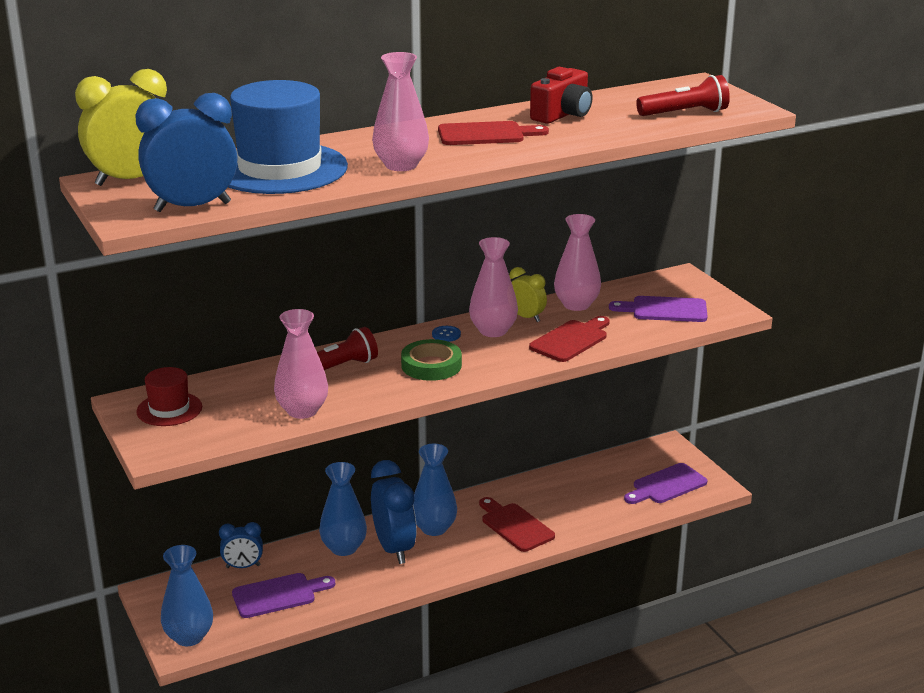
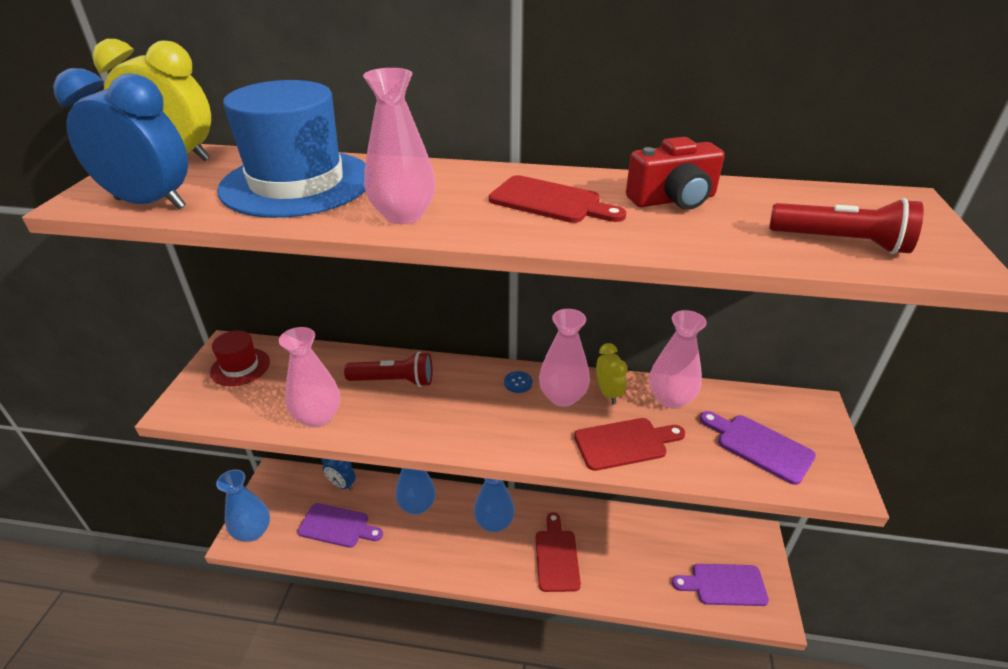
camera: 35 degrees right, 10 degrees up
blue clock [371,460,417,564] -> none
green tape [401,339,462,381] -> none

